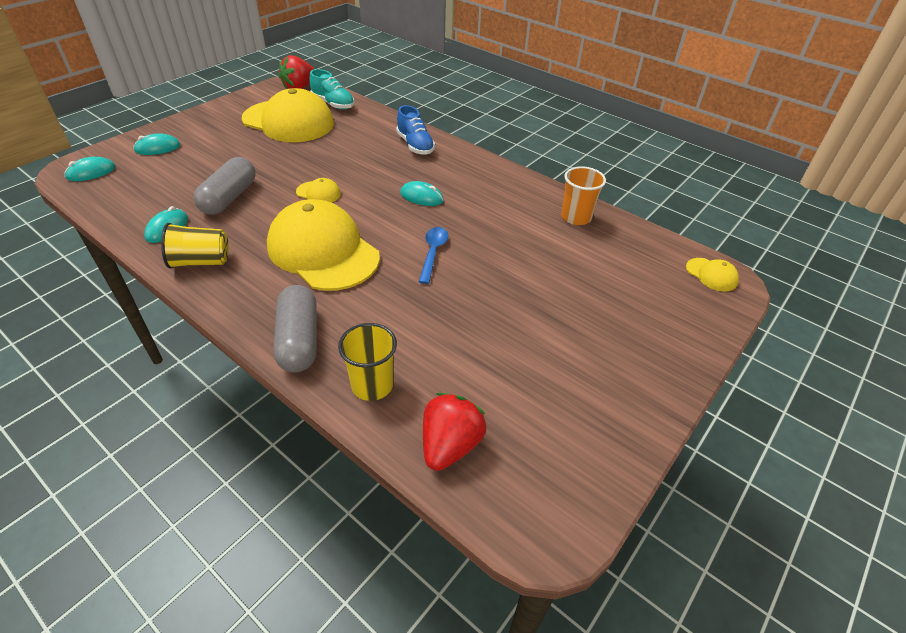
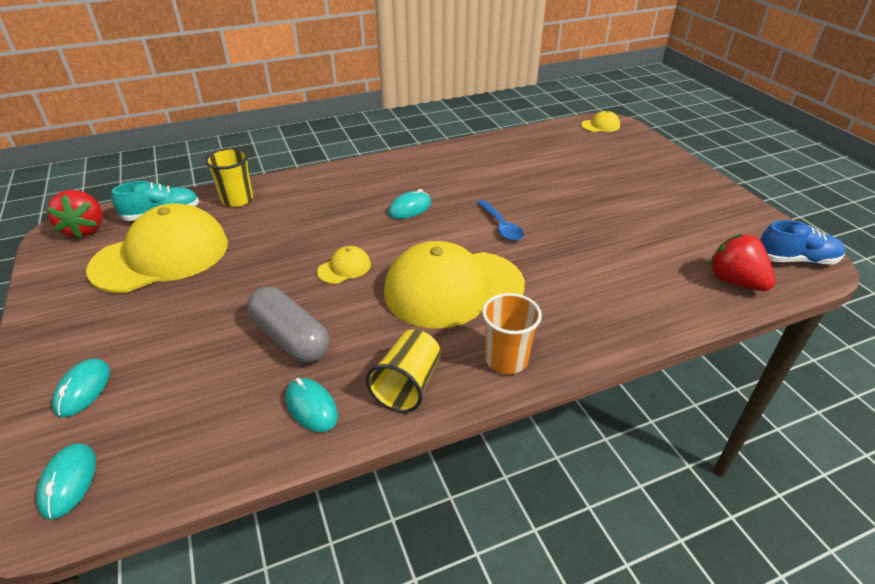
camera: 60 degrees left, 5 degrees down
grey capsule [273,285,317,373] -> none
yellow cup [338,323,397,401] -> yellow cup moved to [205,148,253,207]
blue shoe [396,105,435,155] -> blue shoe moved to [760,220,845,264]
blue spoon [419,227,448,284] -> blue spoon turned 150 degrees counterclockwise [477,200,524,241]
orange cup [561,166,606,225] -> orange cup moved to [482,293,542,374]

